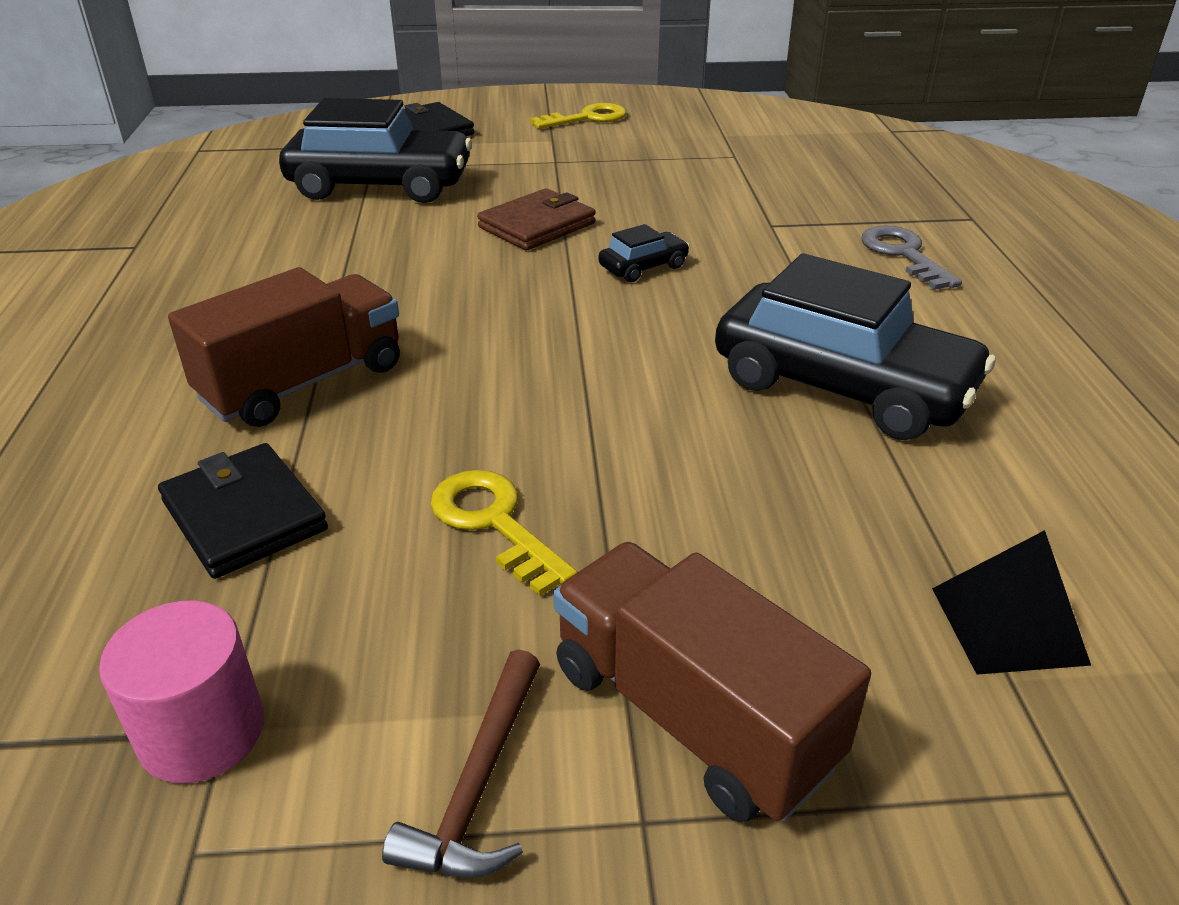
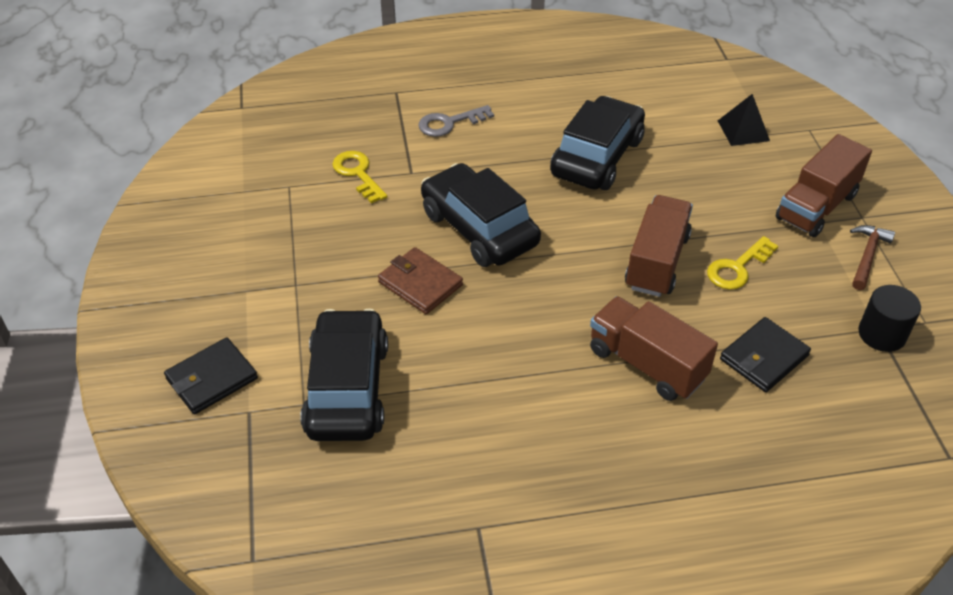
camera: 95 degrees left, 10 degrees up
pink cylinder [99,600,264,783] -> black cylinder [858,285,921,352]
brown hammer [382,649,540,878] -> brown hammer turned 75 degrees counterclockwise [850,225,895,290]
yellow key [530,103,627,129] -> yellow key moved to [332,151,387,203]
black car [598,224,690,282] -> black car [421,163,541,267], size x2.33
none -> brown truck [625,195,693,297]

